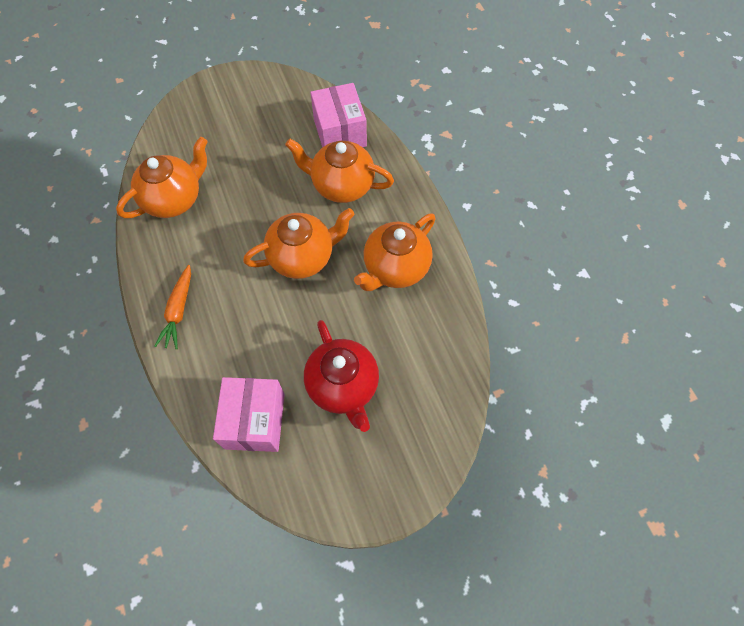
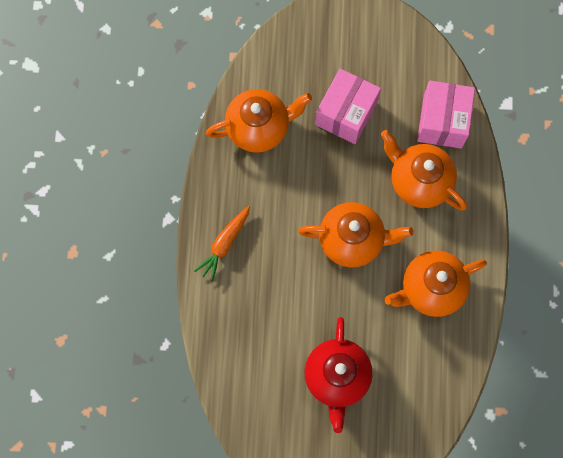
camera: 25 degrees right, 10 degrees up
pink box [213,377,285,452] -> pink box moved to [315,68,381,144]

